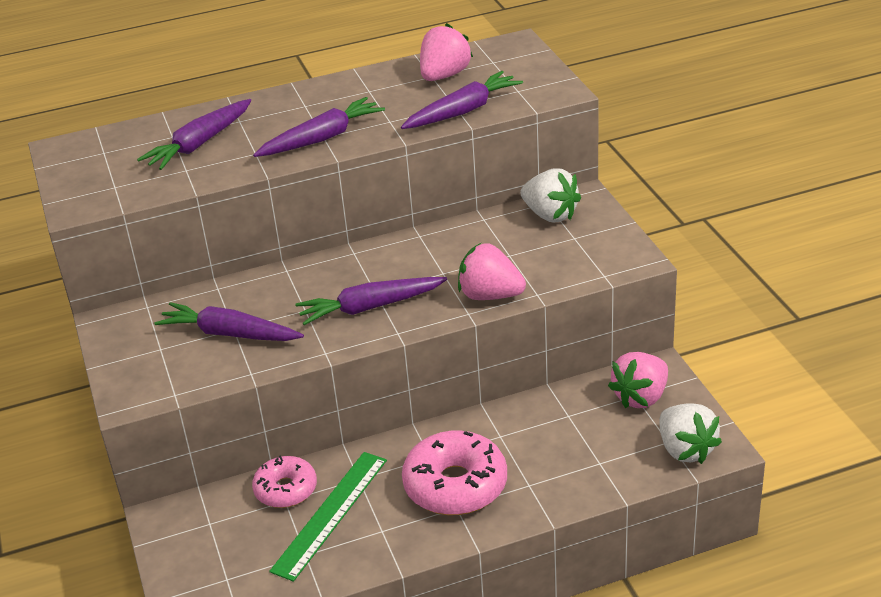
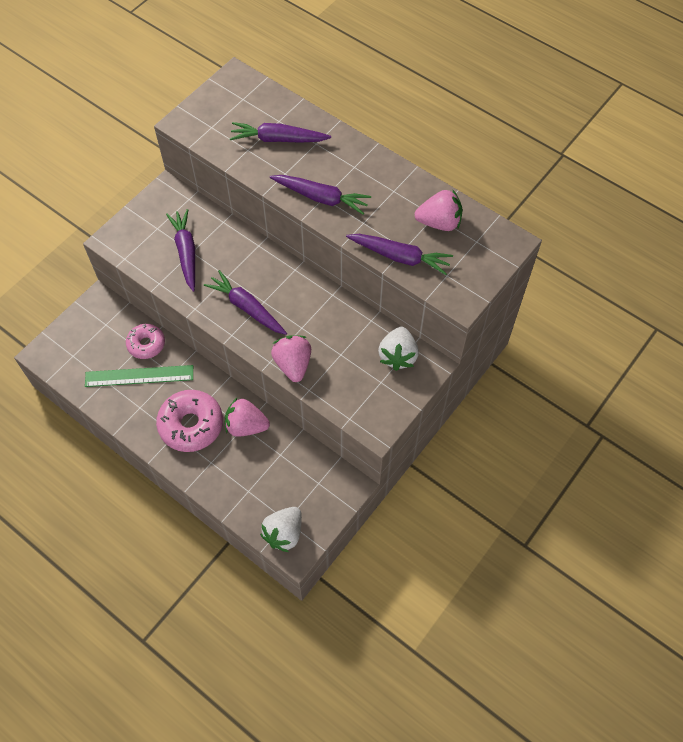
camera: 55 degrees right, 25 degrees up
pink strawberry [608,352,668,408] -> pink strawberry moved to [225,398,270,437]

